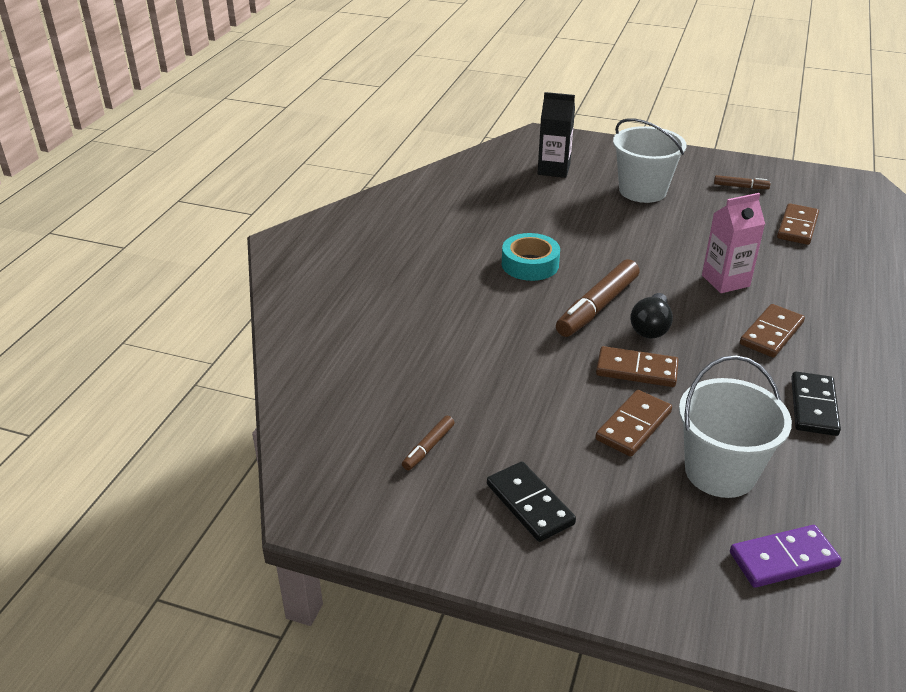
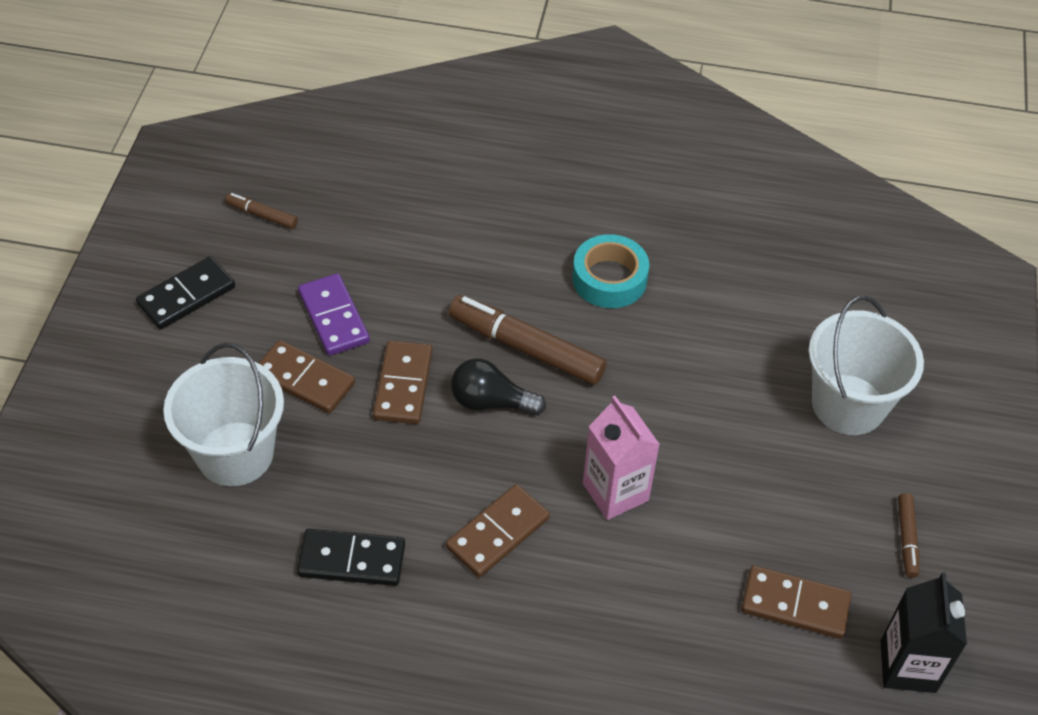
camera: 80 degrees right, 15 degrees up
black carton [538,92,575,178] -> black carton moved to [881,572,967,693]
purple domino [730,525,842,588] -> purple domino moved to [298,273,370,356]
brown domino [740,304,805,358] -> brown domino turned 75 degrees counterclockwise [446,484,550,578]

